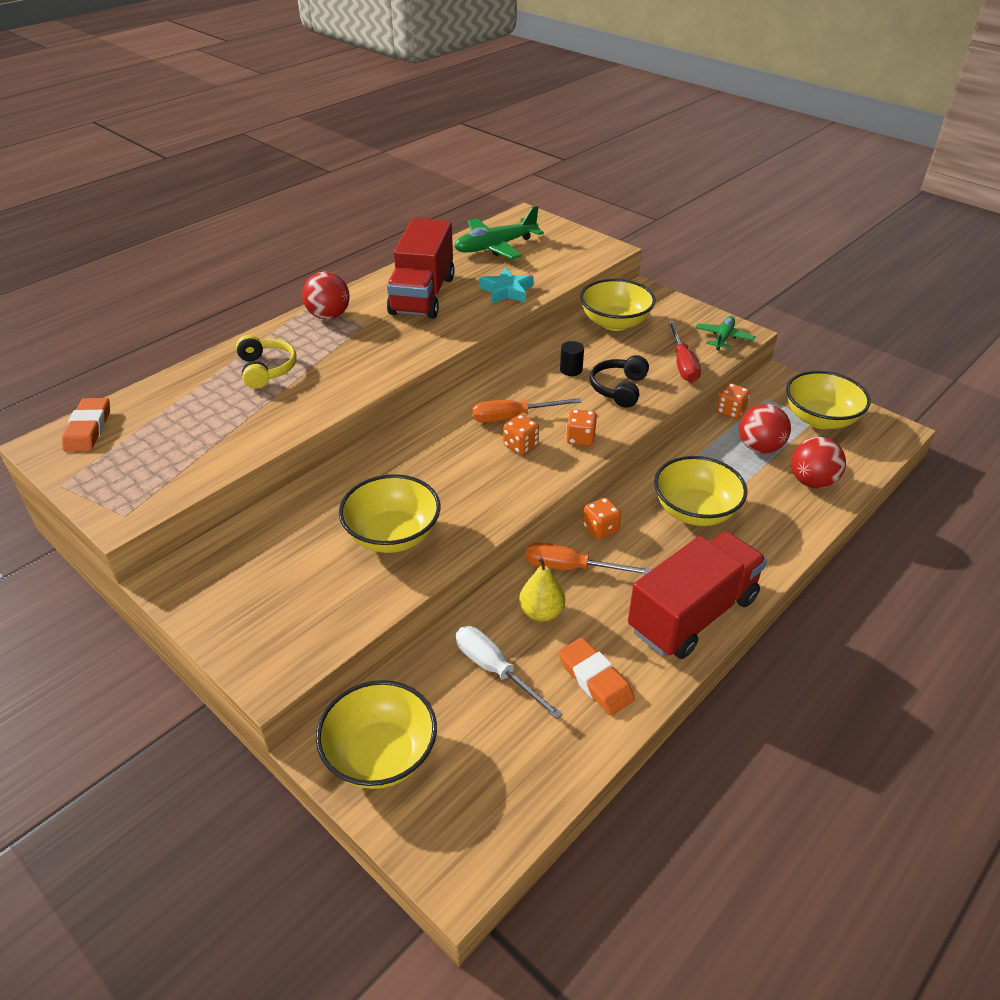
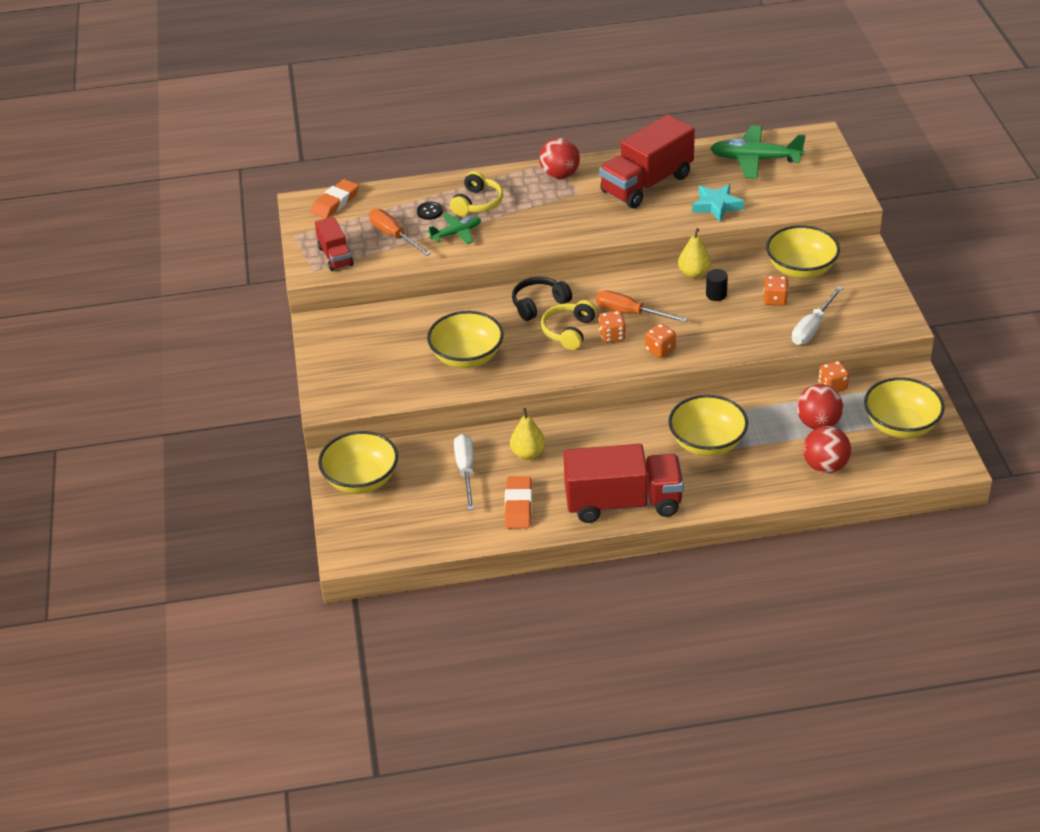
camera: 40 degrees right, 0 degrees up
orange screwdriver [526,542,652,574] -> orange screwdriver moved to [369,209,431,256]
orange dice [583,498,621,539] -> orange dice moved to [764,276,789,306]
black headphones [590,355,649,408] -> black headphones moved to [512,277,572,321]
red screwdriver [668,321,701,382] -> white screwdriver [792,286,843,345]
green plane [695,316,755,350] -> green plane moved to [427,213,481,244]
none -> red truck [315,217,354,271]
none -> black button [417,202,443,220]
none -> yellow headphones [541,300,597,350]
none -> yellow pear [678,228,711,278]

